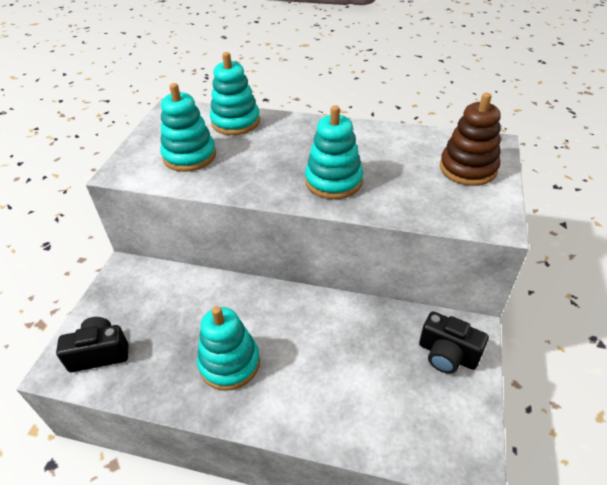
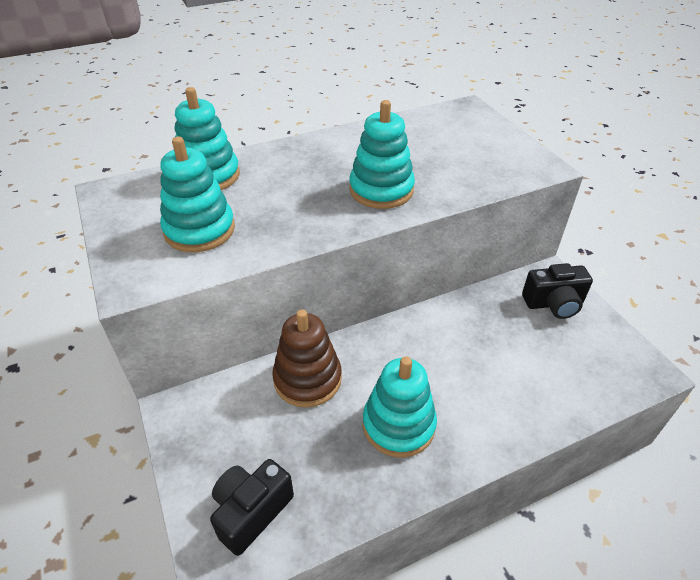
camera: 40 degrees left, 0 degrees up
brown stacking toy [440,93,501,186] -> brown stacking toy moved to [272,309,342,408]

